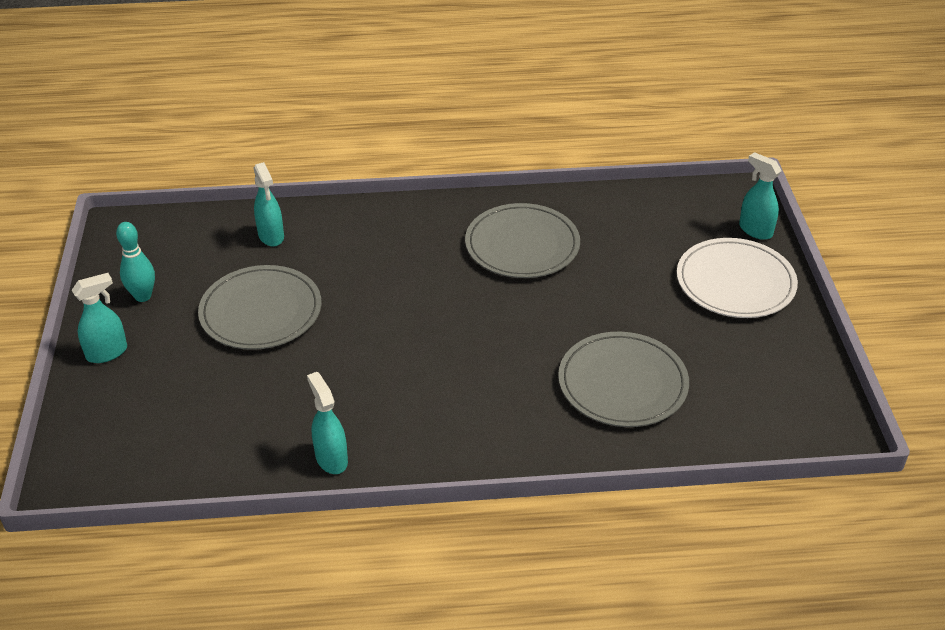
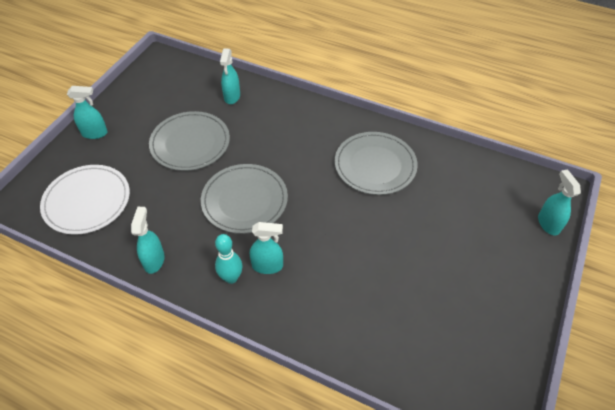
camera: 30 degrees right, 10 degrees up
turquoise bowling pin [116,222,155,302] -> turquoise bowling pin moved to [215,234,243,284]
grey plate [558,332,689,427] -> grey plate moved to [201,164,288,234]
white plate [677,238,798,318] -> white plate moved to [40,165,130,235]
none -> turquoise spray bottle [250,222,283,274]

